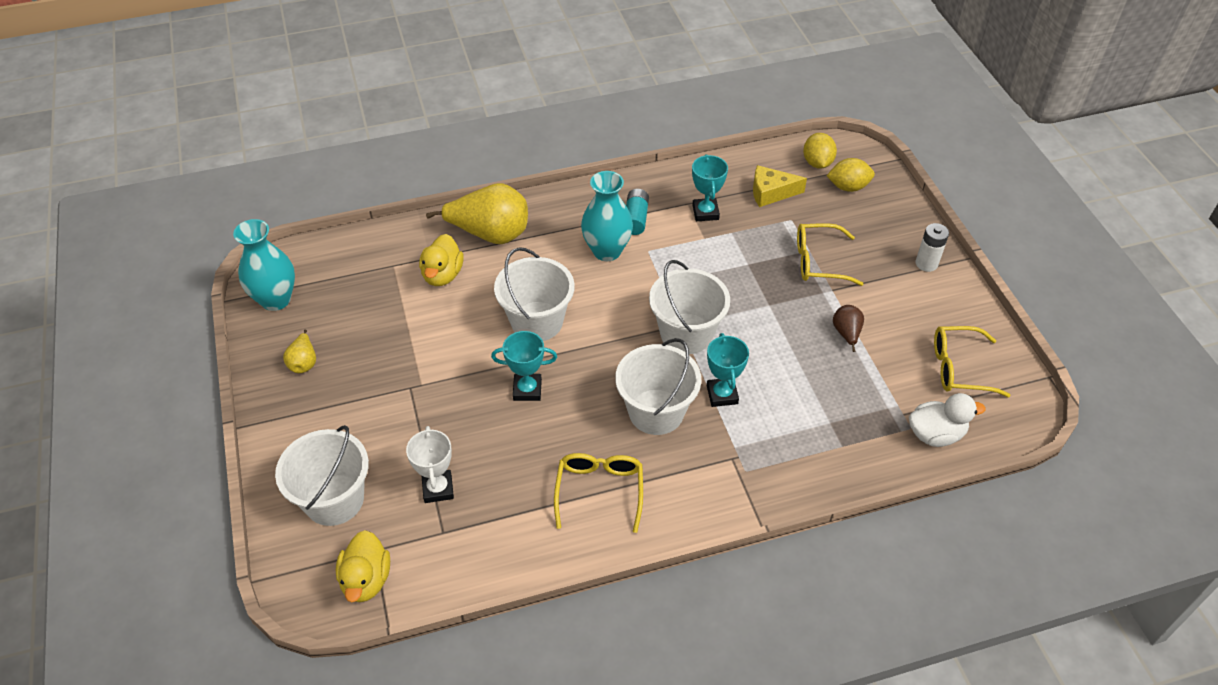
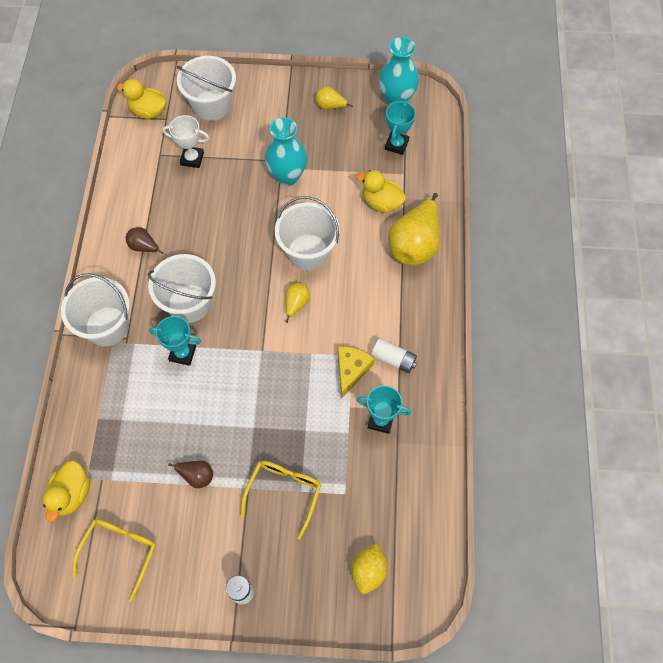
camera: 110 degrees right, 15 degrees up
turquoise trophy [491,331,557,401] -> turquoise trophy moved to [385,100,416,155]
yellow glasses [554,453,643,533] -> brown pear [125,227,163,255]
turquoise vase [581,171,633,261] -> turquoise vase moved to [265,117,307,186]
turquoise battery [626,189,649,235] -> white battery [371,338,417,373]
white bucket [649,260,730,354] -> white bucket moved to [61,273,130,346]
yellow cheese [753,165,807,207] -> yellow cheese moved to [338,347,375,399]
yellow lemon [803,133,837,169] -> none
white duck [909,393,986,447] -> yellow duck [43,460,90,522]
none -> yellow pear [285,283,310,323]

